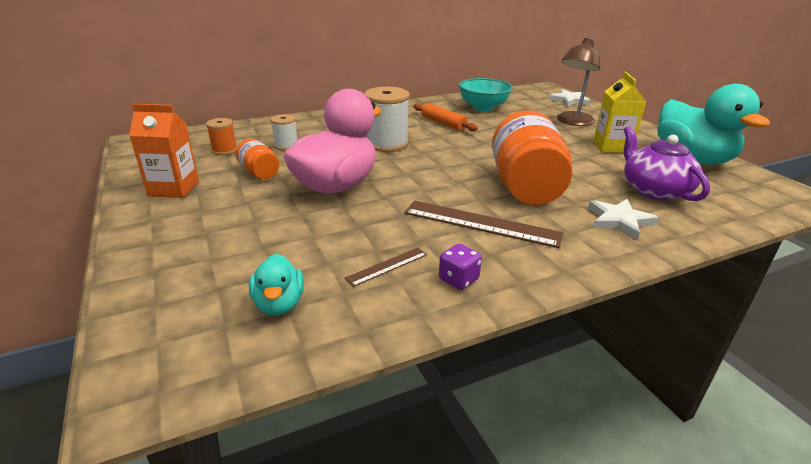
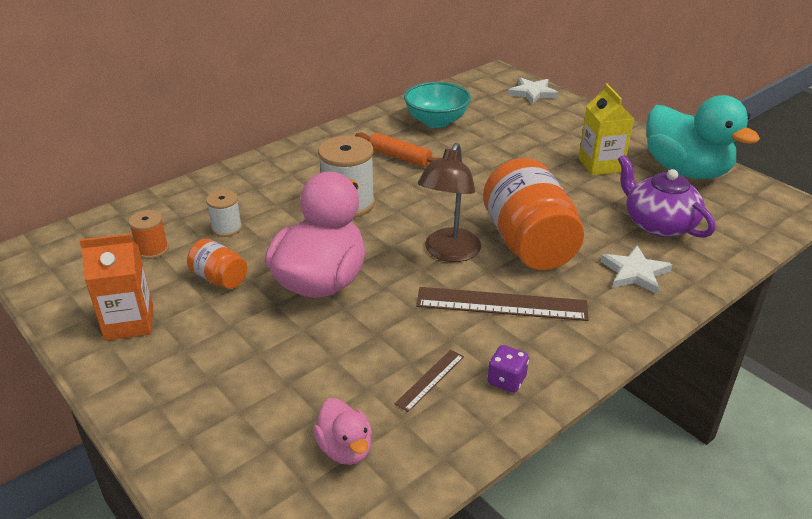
camera: 15 degrees left, 5 degrees up
turquoise duck [249,254,304,316] -> pink duck [313,398,372,465]
brown lamp [557,38,600,126] -> brown lamp moved to [418,143,481,262]

